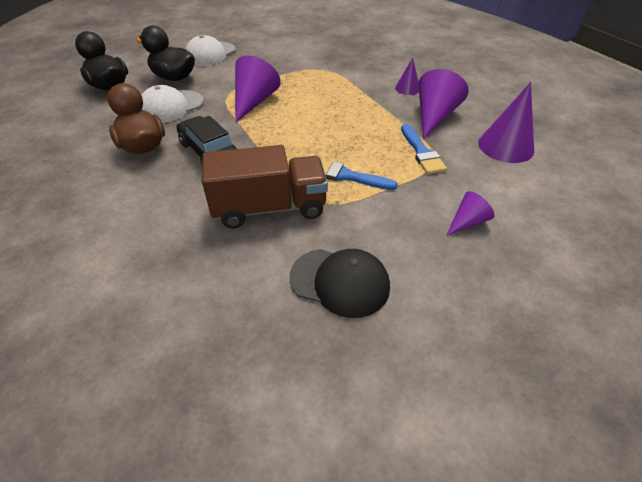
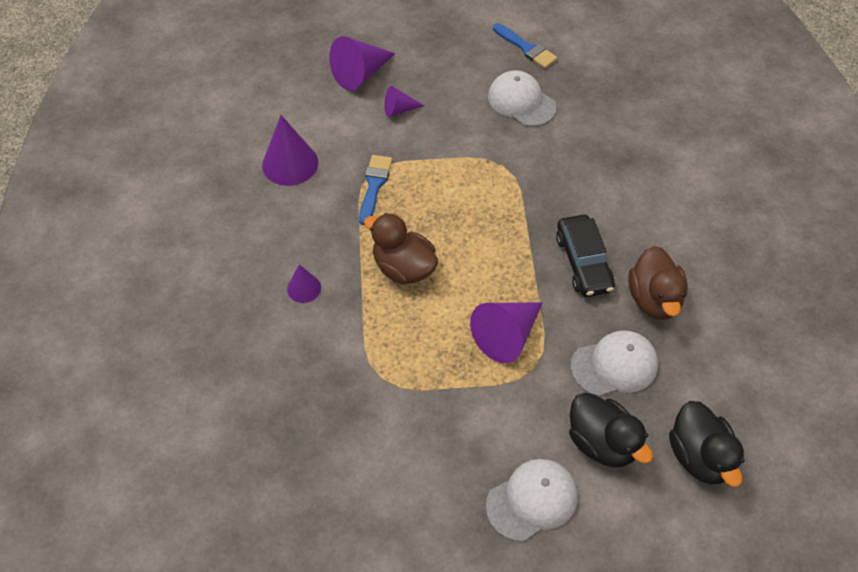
camera: 155 degrees left, 10 degrees up
brown truck [202,145,328,228] -> none
black cap [290,249,390,318] -> white cap [488,70,556,127]
blue brush [321,160,398,190] -> blue brush moved to [493,23,557,69]
purple cone [418,69,469,139] -> purple cone moved to [329,36,396,91]
none -> brown duck [364,213,438,285]

